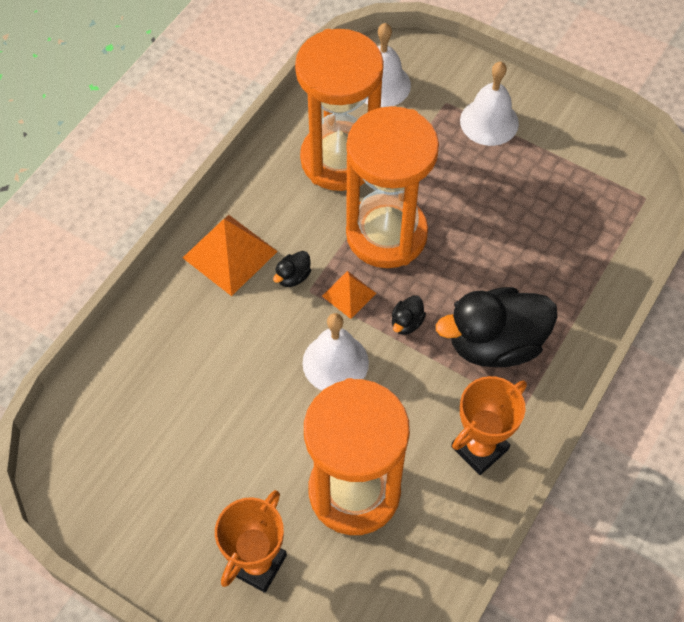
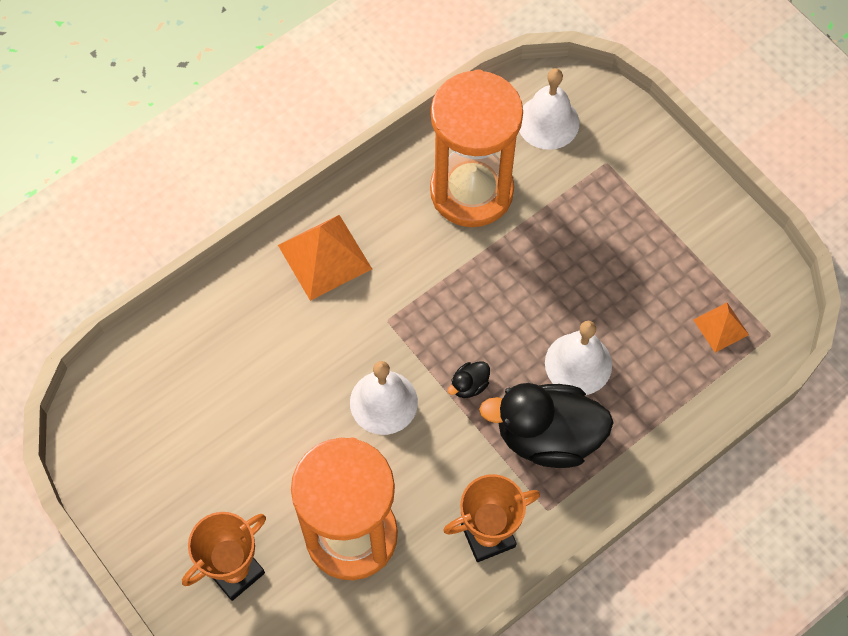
camera: 20 degrees right, 5 degrees up
black duck [273,251,311,287] -> none
orange pyramid [322,271,377,319] -> orange pyramid moved to [693,303,749,353]
orange hourglass [346,106,439,268] -> none
white bell [460,62,519,146] -> white bell moved to [545,321,612,395]

